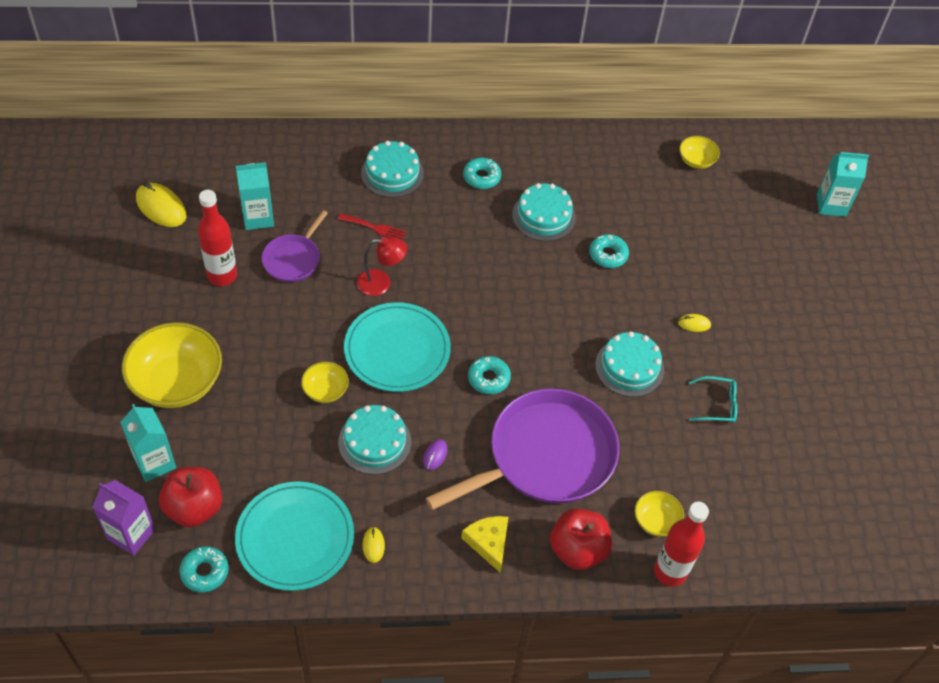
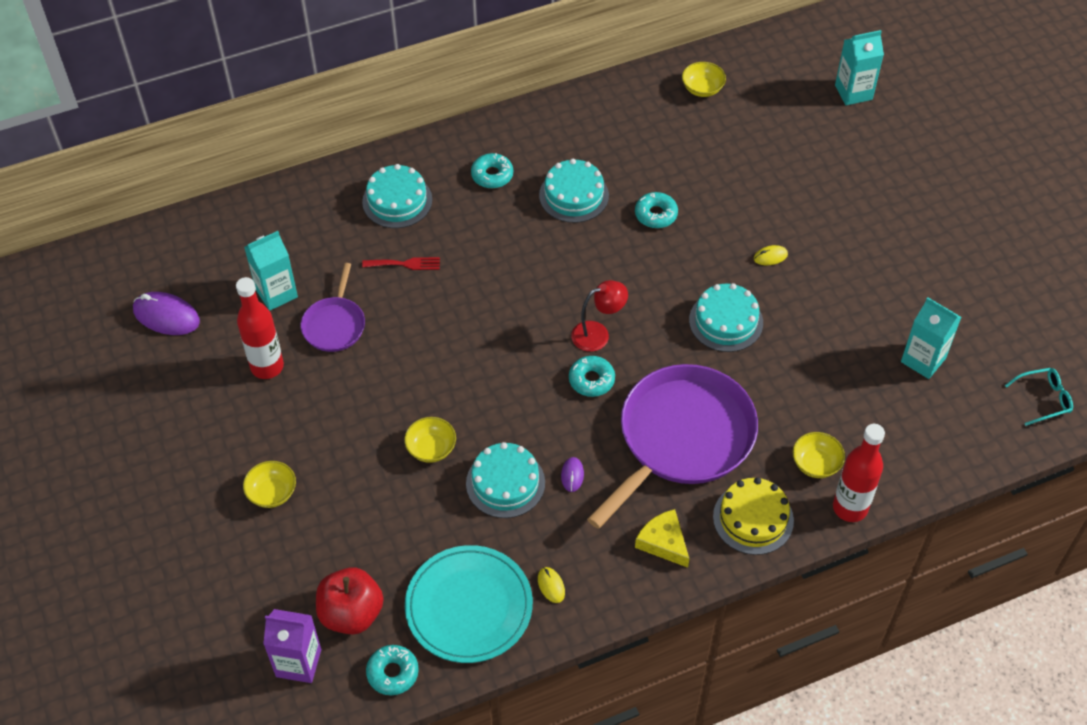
camera: 15 degrees left, 0 degrees up
turquoise carton [120,404,176,482] -> turquoise carton moved to [901,297,961,379]
yellow bowl [122,322,222,408] -> yellow bowl [243,461,296,508], size x0.49
yellow mouse [136,182,187,227] -> purple mouse [133,292,200,335]
turquoise plate [344,302,451,392] -> none
red lamp [357,236,407,296] -> red lamp moved to [571,280,628,352]
red apple [550,508,612,570] -> yellow cake [713,477,794,555]
turquoise glasses [689,376,737,423] -> turquoise glasses moved to [1005,368,1073,426]

